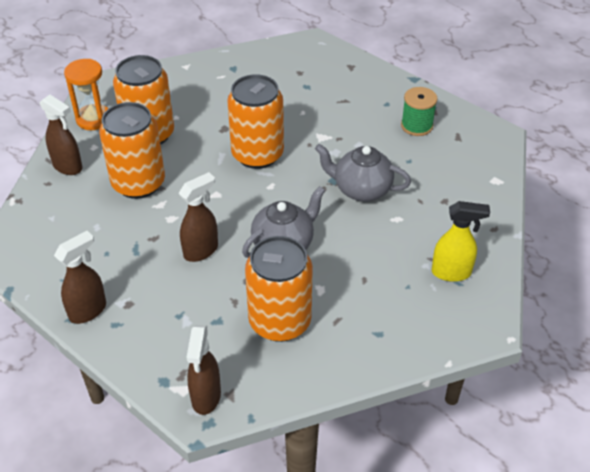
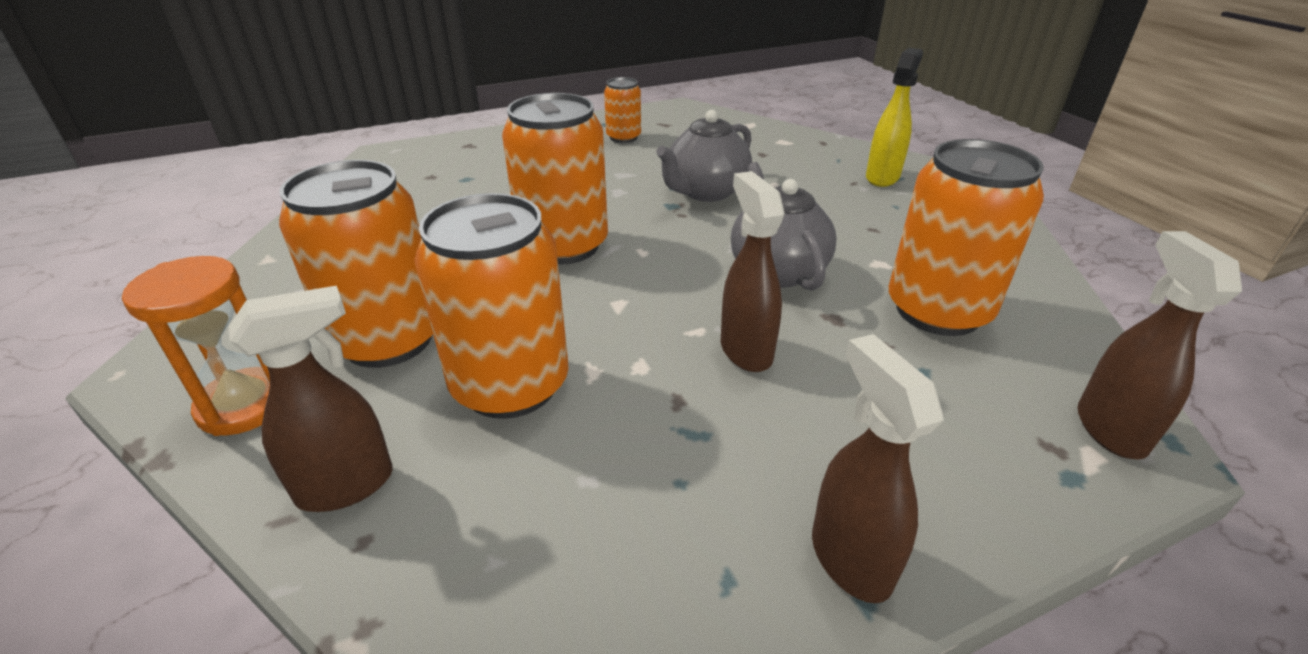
camera: 65 degrees left, 10 degrees down
brown spray bottle [186,325,221,415] -> brown spray bottle turned 120 degrees counterclockwise [1077,231,1242,459]
green spool [401,87,438,136] -> orange can [604,77,641,143]

